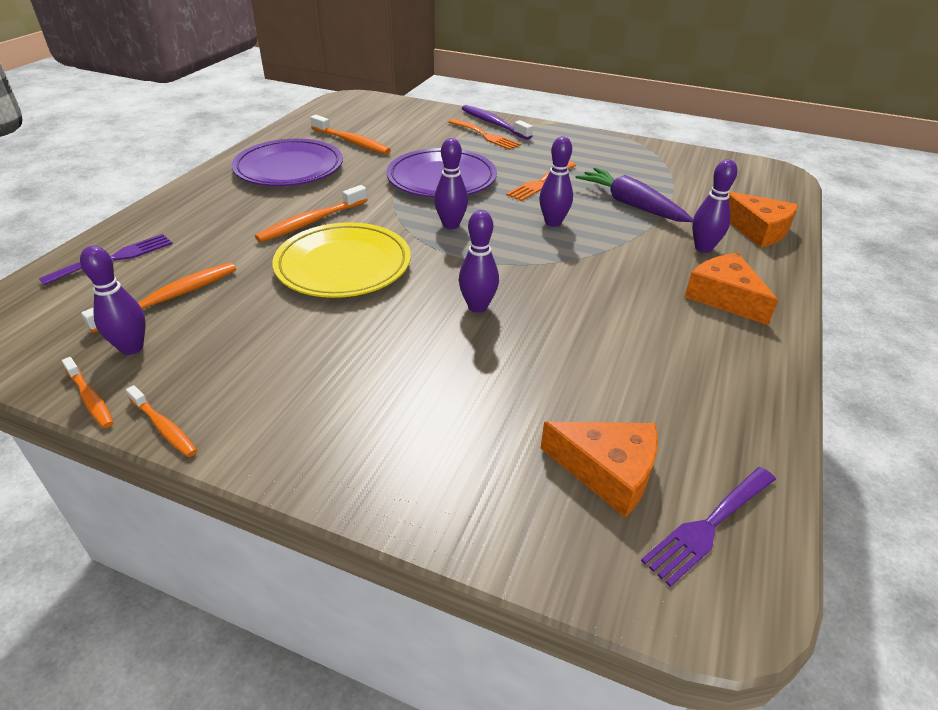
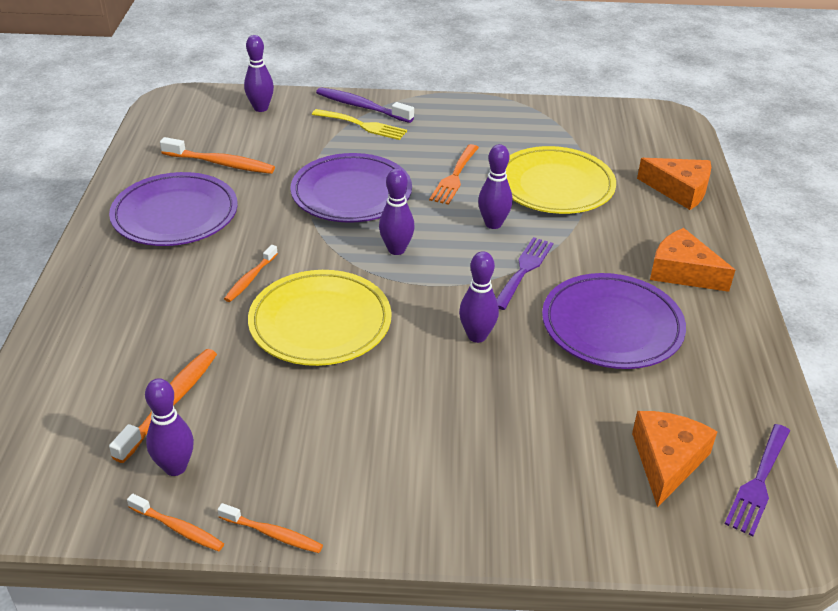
camera: 20 degrees left, 0 degrees up
purple fork [39,234,173,286] -> purple fork moved to [497,237,553,310]
orange toothbrush [255,185,368,242] -> orange toothbrush [224,245,278,302], size x0.62
orange fork [448,119,521,150] -> yellow fork [312,109,407,140]
orange cheese [541,422,658,517] -> orange cheese turned 75 degrees counterclockwise [632,411,718,507]
purple carrot [575,168,693,222] -> yellow plate [506,146,616,214]
purple bowling pin [692,160,738,253] -> purple bowling pin moved to [244,35,274,112]
none -> purple plate [542,273,686,369]

